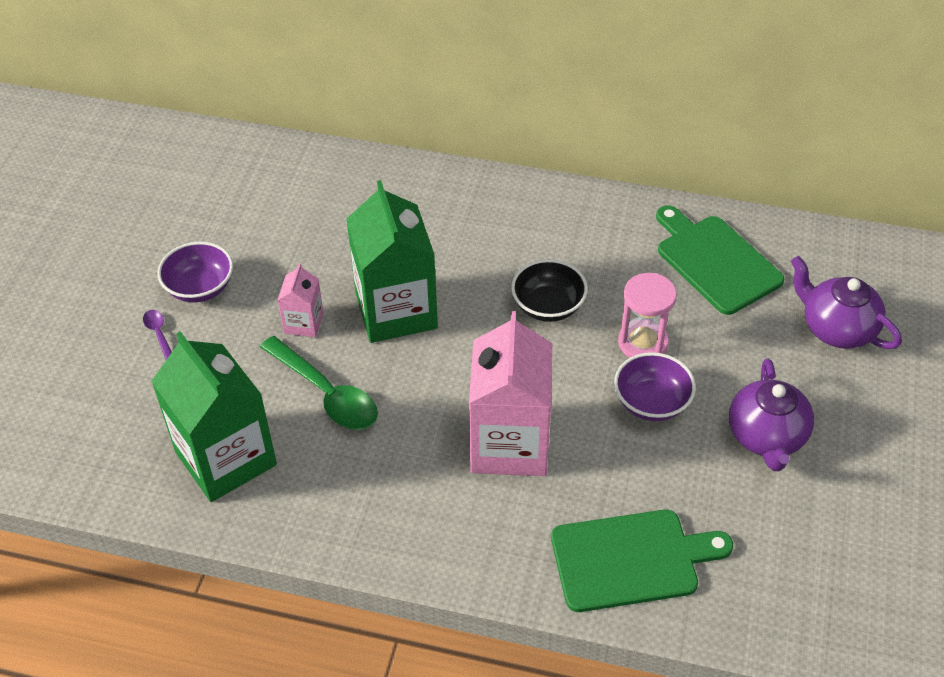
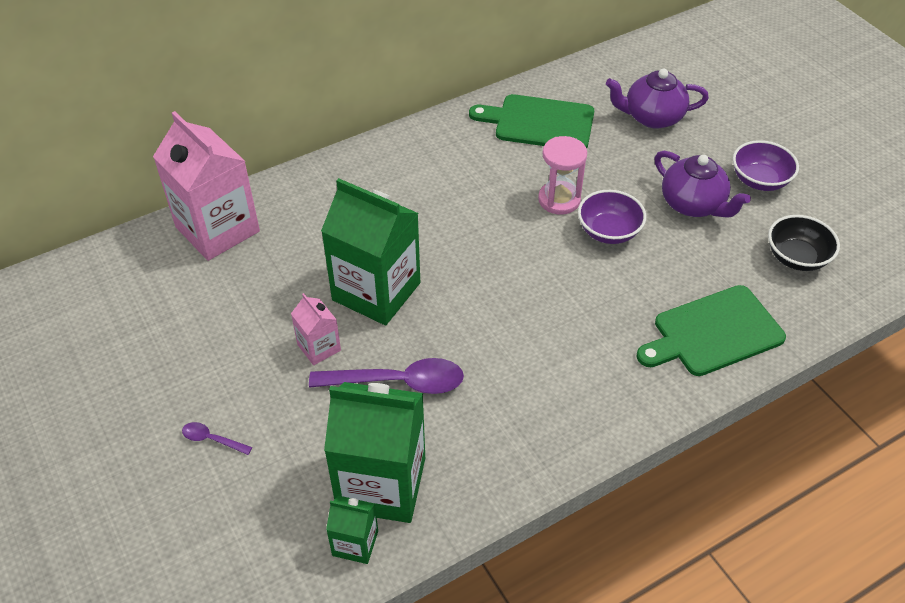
camera: 45 degrees left, 0 degrees up
purple bowl [158,242,233,303] -> purple bowl moved to [733,140,799,191]
green spoon [260,336,378,430] -> purple spoon [309,358,464,394]
pink carton [469,311,553,476] -> pink carton moved to [153,111,260,261]
black bowl [511,259,588,322] -> black bowl moved to [768,215,840,271]
green cutting board [551,510,733,612] -> green cutting board turned 150 degrees counterclockwise [637,285,786,376]
none -> green carton [326,495,378,564]

